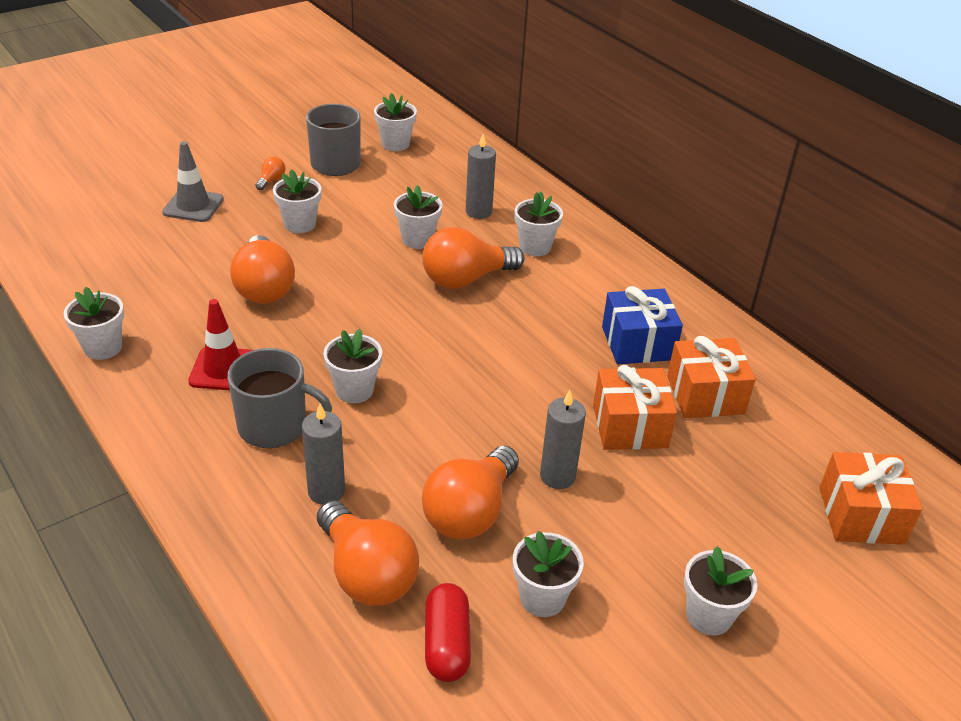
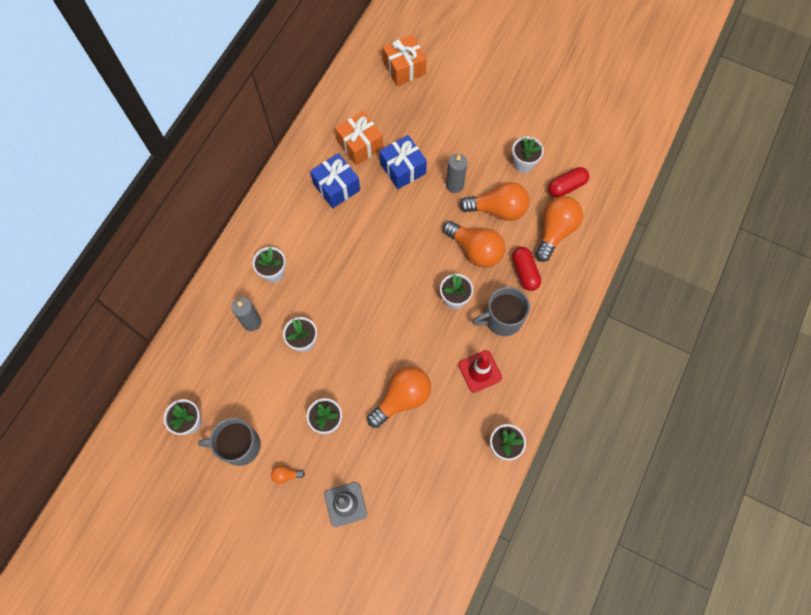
camera: 115 degrees left, 30 degrees up
grey mug [228,348,332,448] -> grey mug turned 90 degrees counterclockwise [472,287,530,336]
grey candle [302,404,345,505] -> red capsule [512,247,541,291]
orange light bulb [422,227,524,289] -> orange light bulb moved to [443,221,505,268]
orange gift [593,365,677,450] -> blue gift [379,135,427,189]
white flower pot [684,546,757,636] -> none

